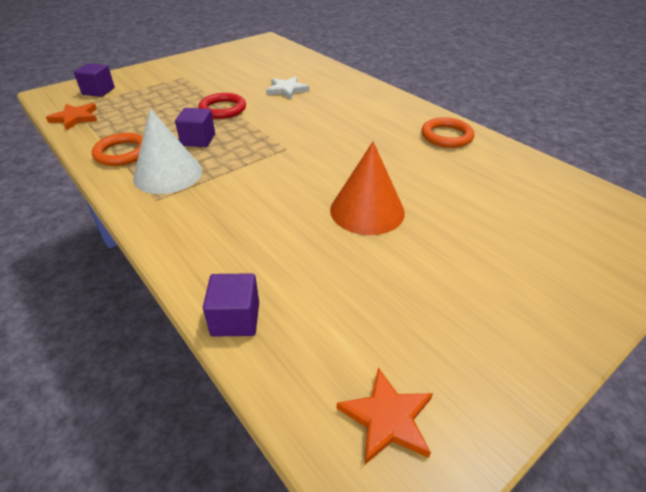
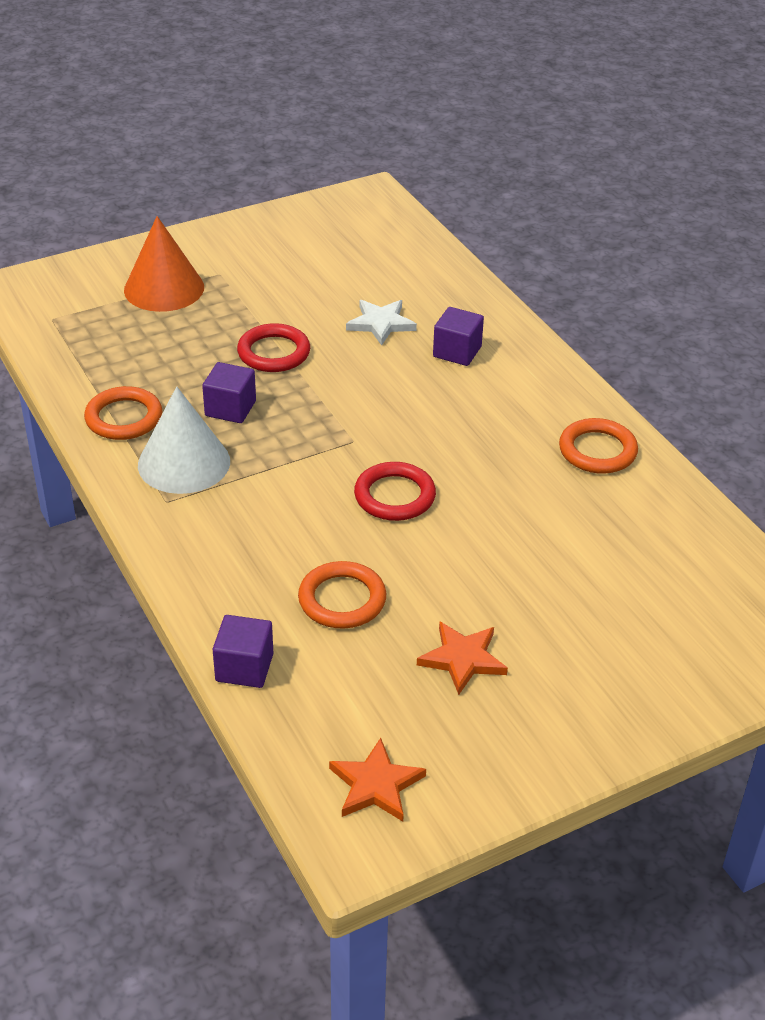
camera: 10 degrees right, 0 degrees up
orange star [46,103,97,130] -> orange star moved to [417,621,508,695]
purple cube [74,63,115,97] -> purple cube moved to [433,307,484,366]
orange cone [330,142,405,235] -> orange cone moved to [124,216,204,312]
none -> orange ring [298,561,386,629]
none -> red ring [354,462,436,521]

